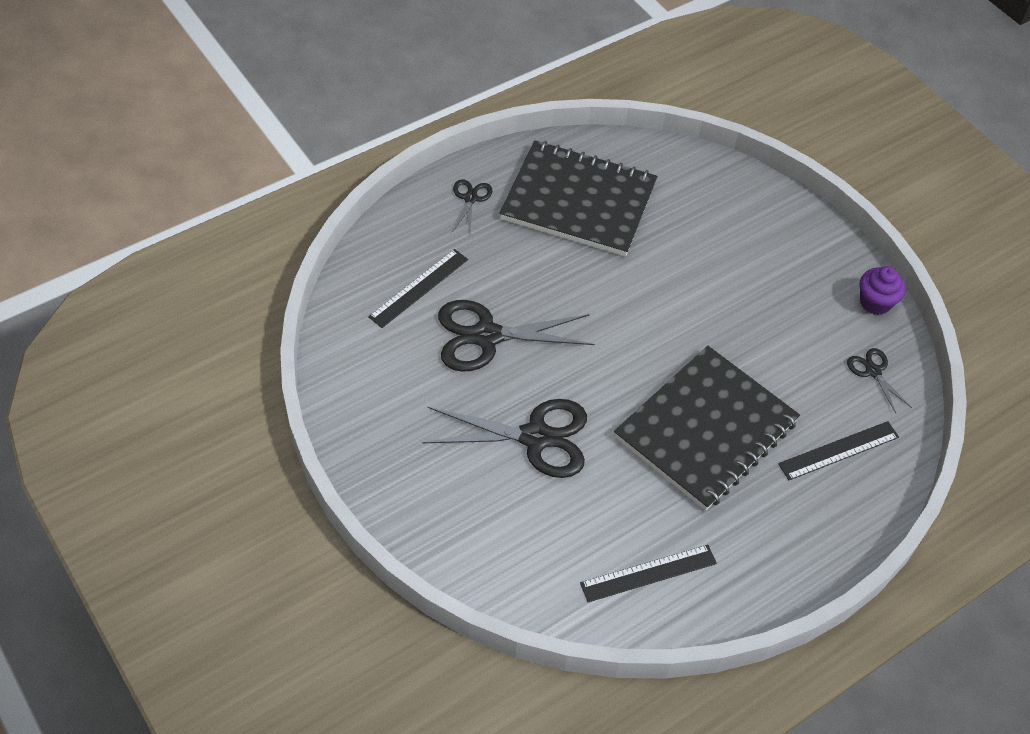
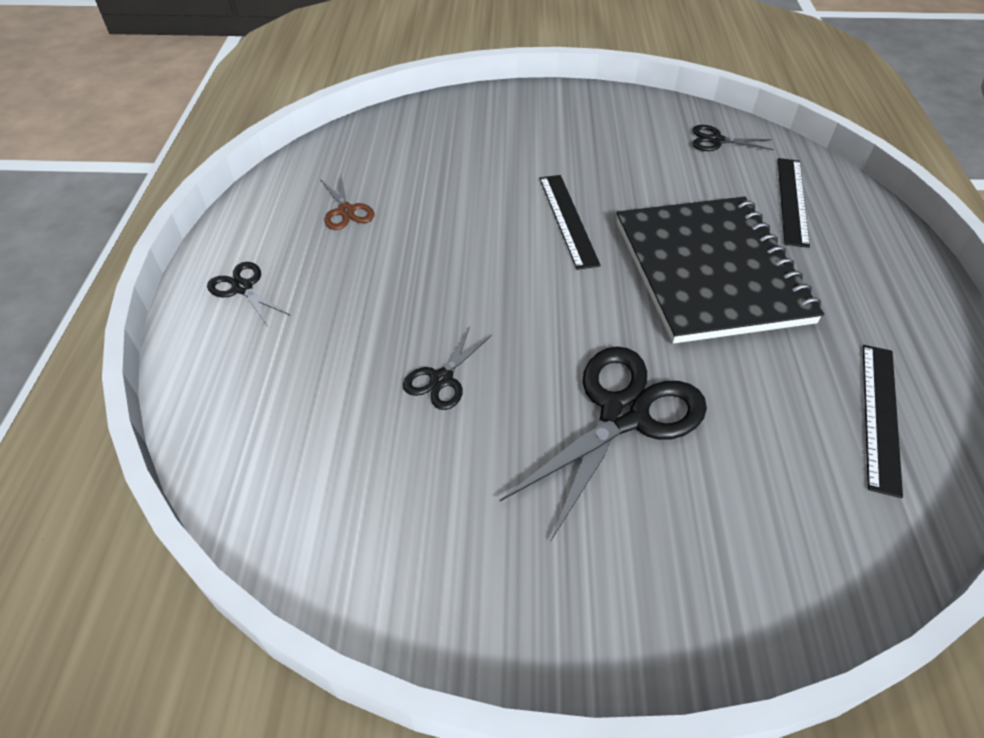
camera: 50 degrees left, 5 degrees down
black ruler [368,249,468,328] -> black ruler moved to [539,175,601,270]
black scissors [438,300,594,372] -> black scissors [403,326,492,410], size x0.49
black notebook [500,140,657,256] -> brown scissors [320,175,374,230]
purple cupcake [860,266,906,315] -> none

